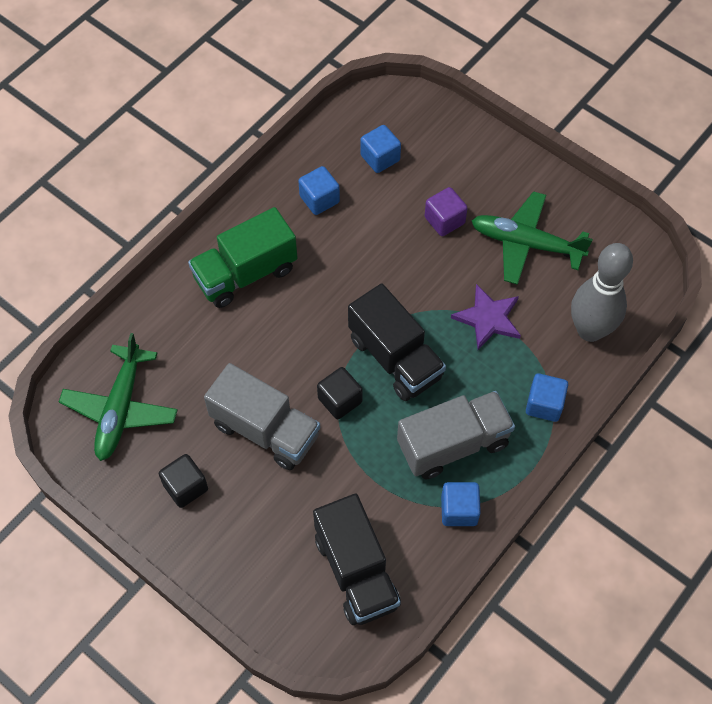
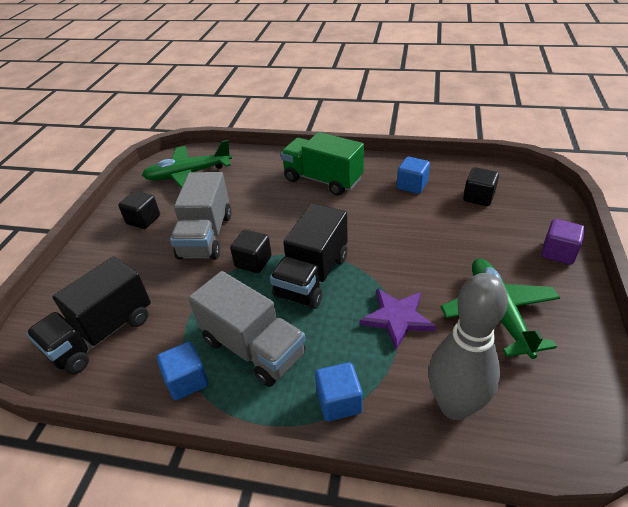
camera: 65 degrees right, 20 degrees down
blue cube [360,125,401,173] -> black cube [463,167,499,206]
purple cube [425,187,468,236] -> purple cube moved to [541,219,585,265]

